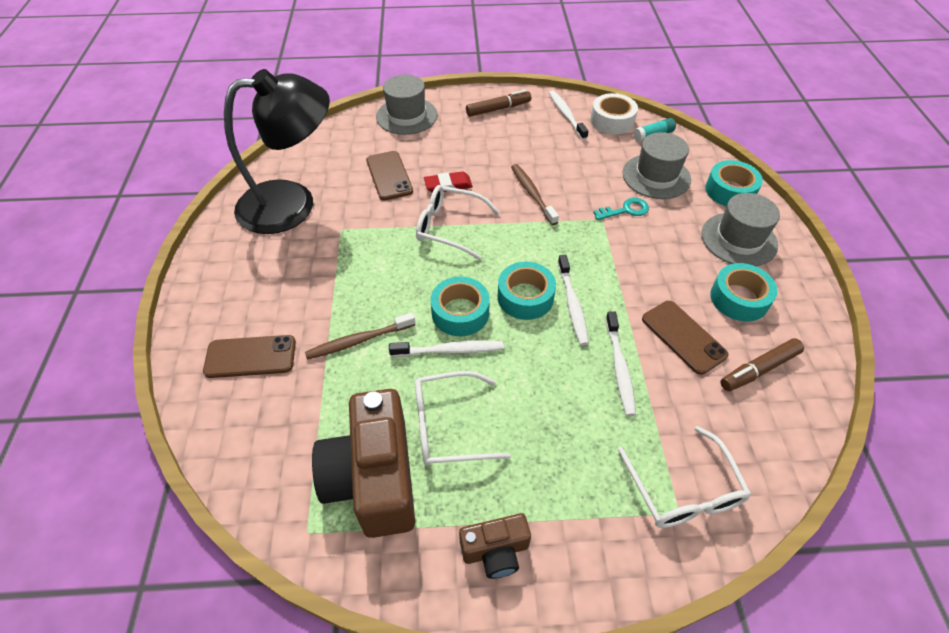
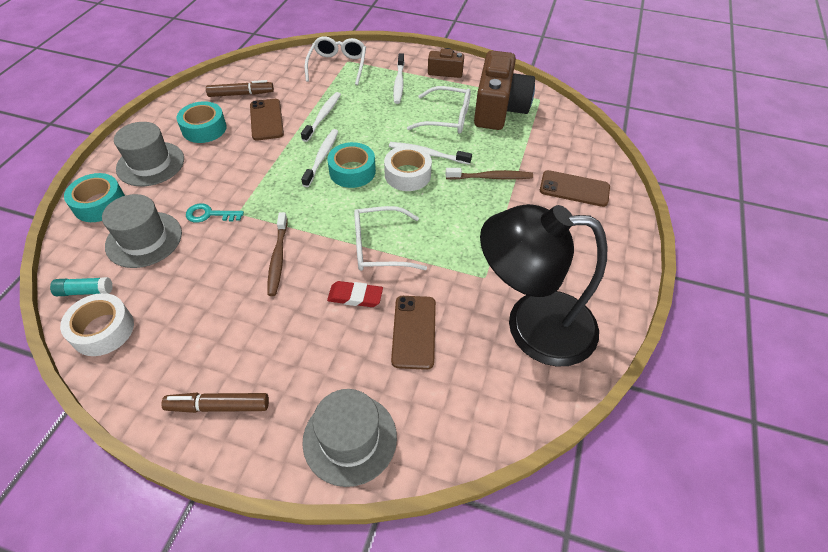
camera: 160 degrees left, 0 degrees up
white glasses [416,185,500,260] -> white glasses turned 135 degrees clockwise [354,206,427,271]
turquoise tape [431,277,490,336] -> white tape [384,146,432,191]
white toothbrush [549,90,589,140] -> white toothbrush moved to [393,53,405,104]

